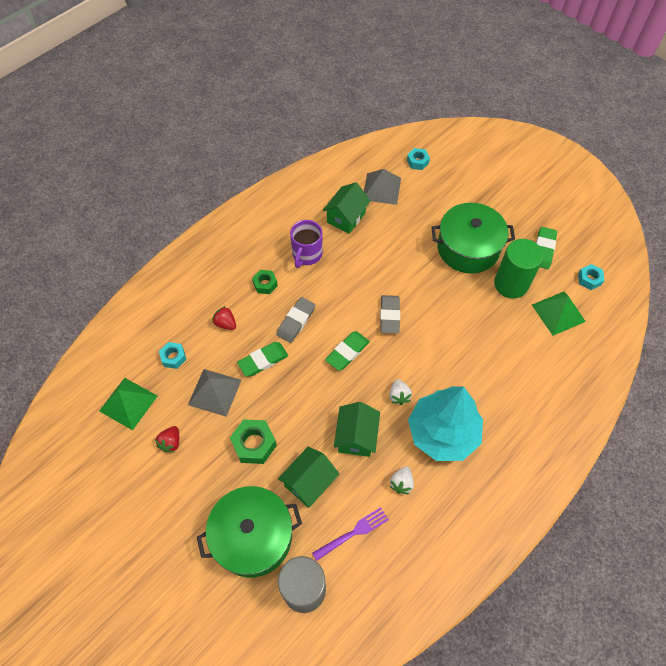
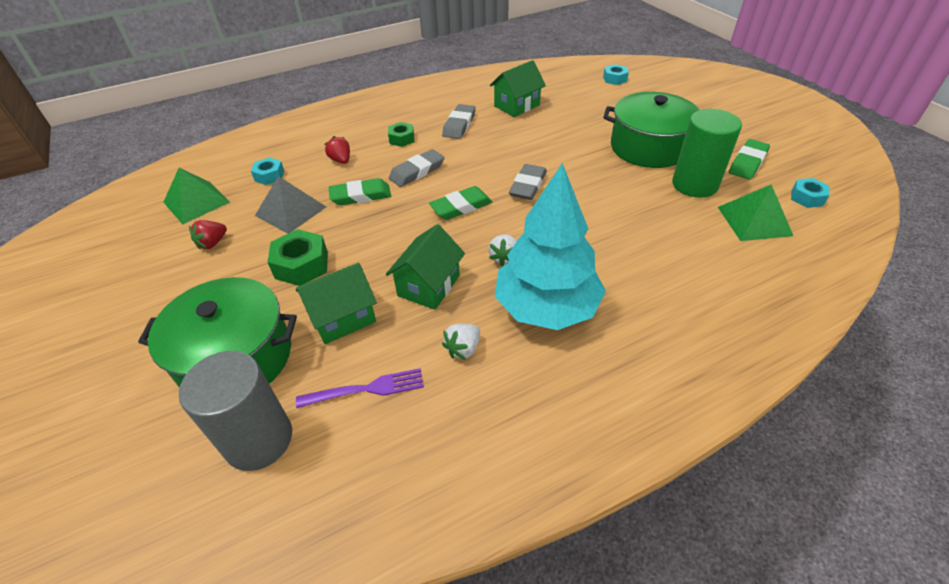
camera: 20 degrees right, 15 degrees down
purple mug [290,220,323,268] -> grey eraser [442,104,476,139]
grey pyramid [364,169,401,205] -> none

